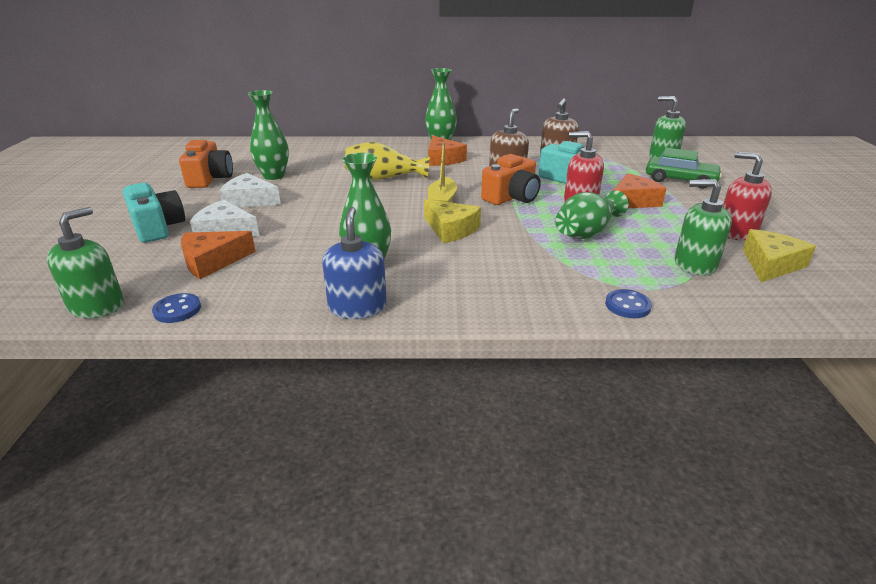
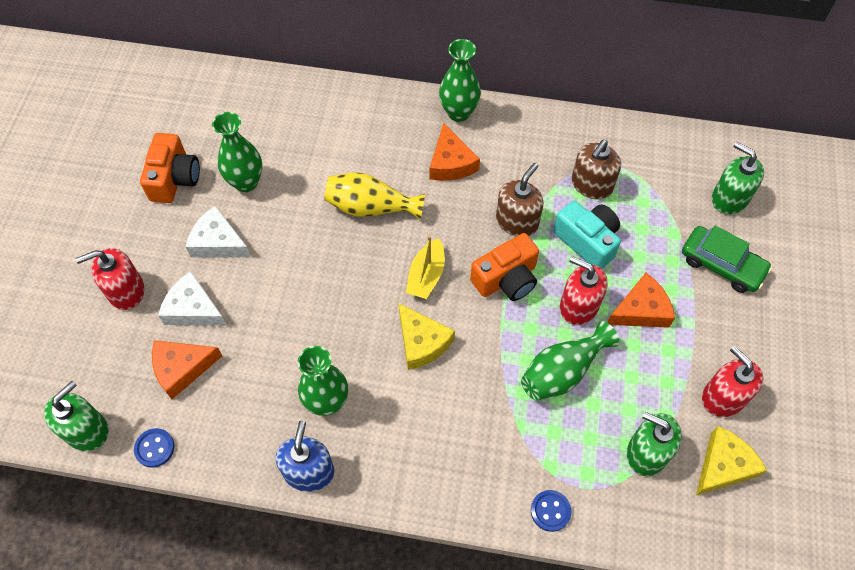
camera: 10 degrees right, 30 degrees up
turquoise camera [123,183,185,243] -> red soap dispenser [76,248,144,310]

